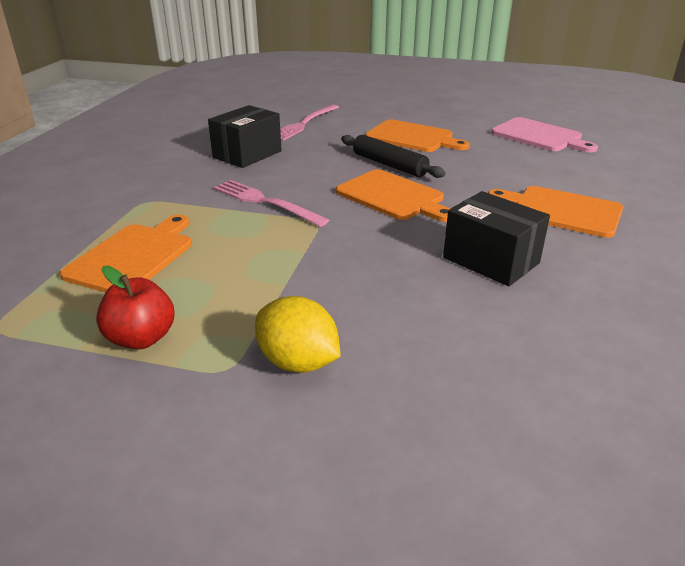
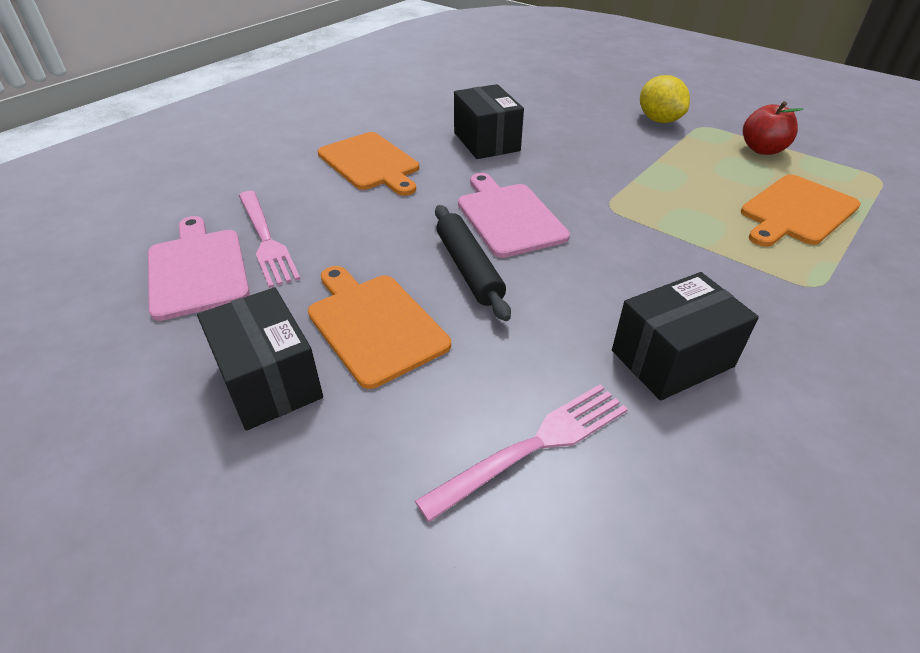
camera: 155 degrees left, 10 degrees up
pink fork [213,180,329,227] -> pink fork moved to [239,191,300,288]
orange cutting board [336,169,451,222] -> pink cutting board [458,173,570,258]
none -> black box [197,287,323,431]

